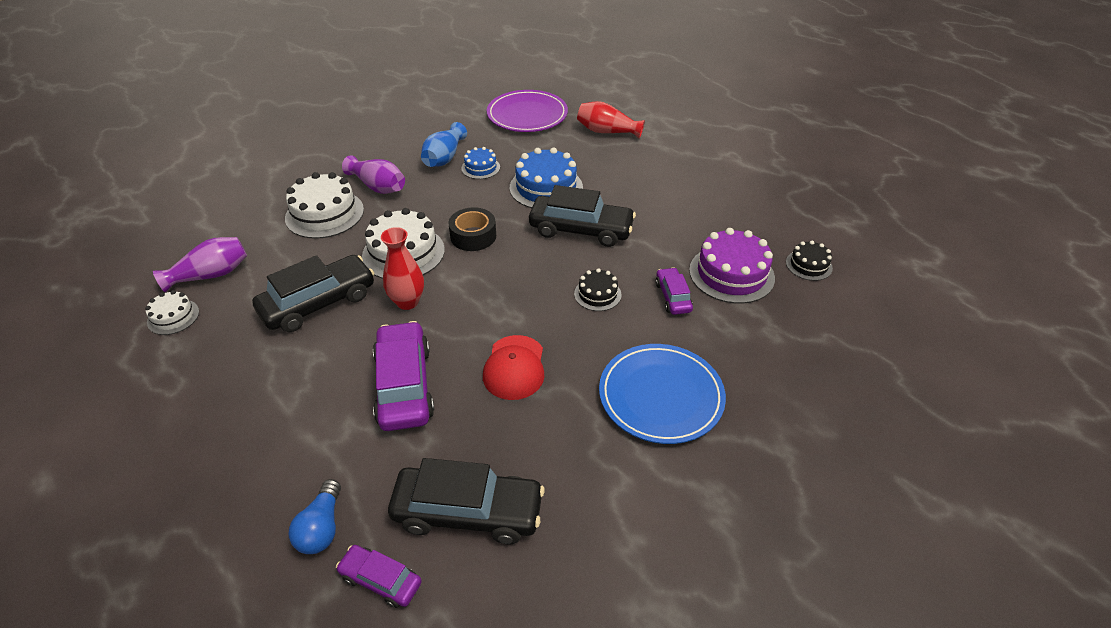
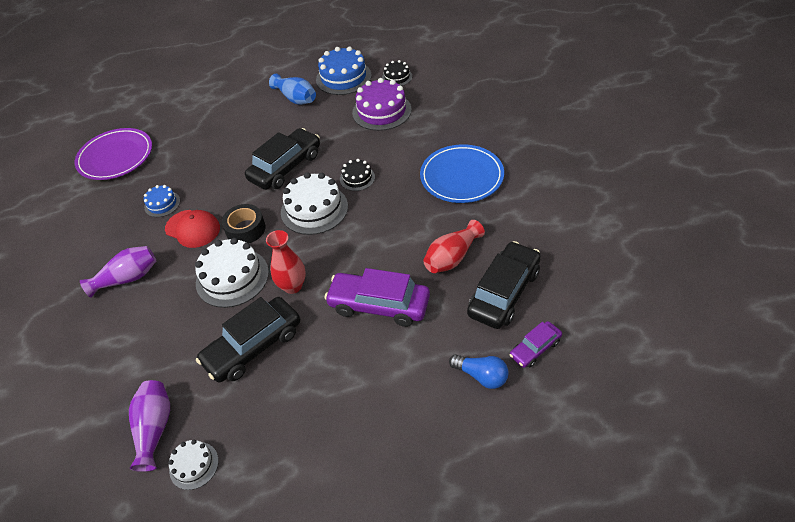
camera: 60 degrees left, 5 degrees up
black car [252,255,375,332] -> black car turned 120 degrees counterclockwise [196,297,300,382]
white cake [285,172,364,239] -> white cake moved to [281,172,348,235]
blue vase [421,122,467,167] -> blue vase moved to [269,74,316,105]
red cap [483,335,544,400] -> red cap moved to [165,210,220,248]
blue cake [510,147,583,208] -> blue cake moved to [316,46,372,95]
red vase [577,101,645,139] -> red vase moved to [423,220,485,273]
purple car [655,267,693,315] -> none

